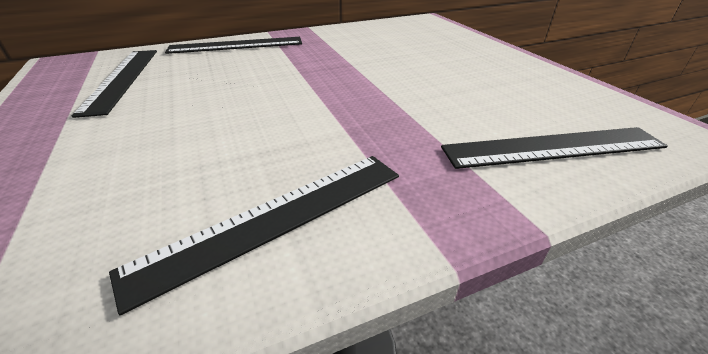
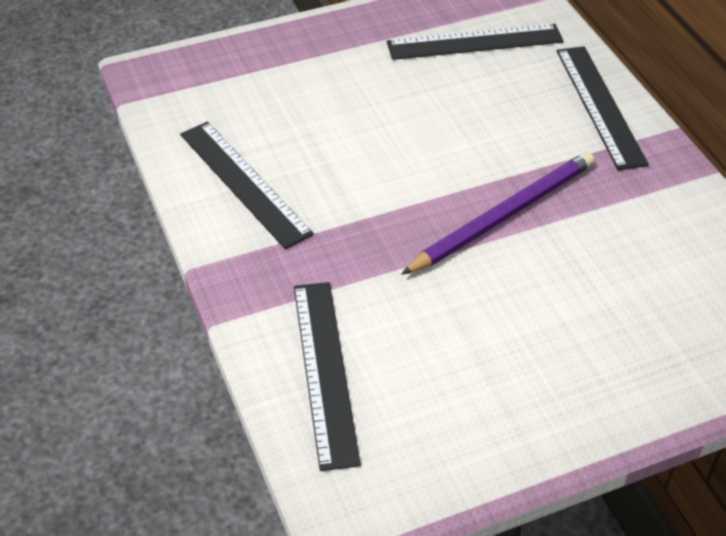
camera: 90 degrees right, 10 degrees up
none -> purple pencil [401,152,595,275]

